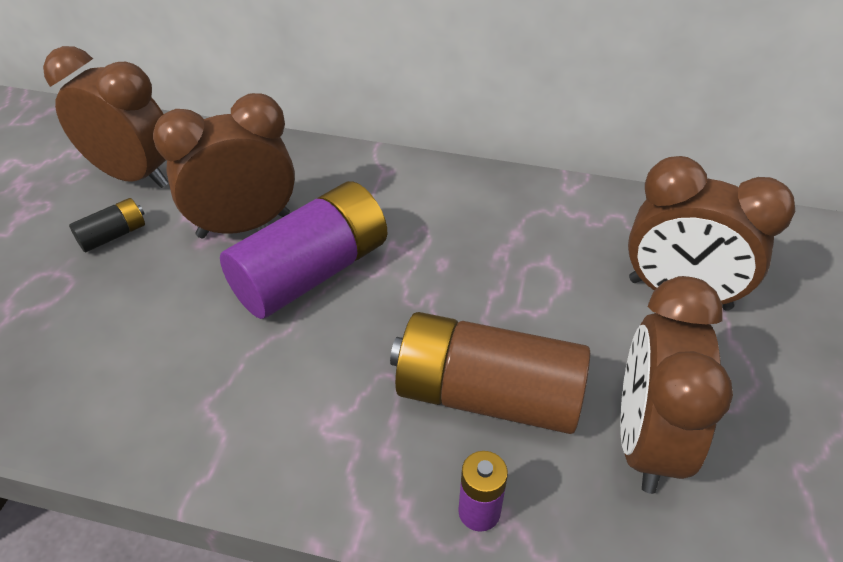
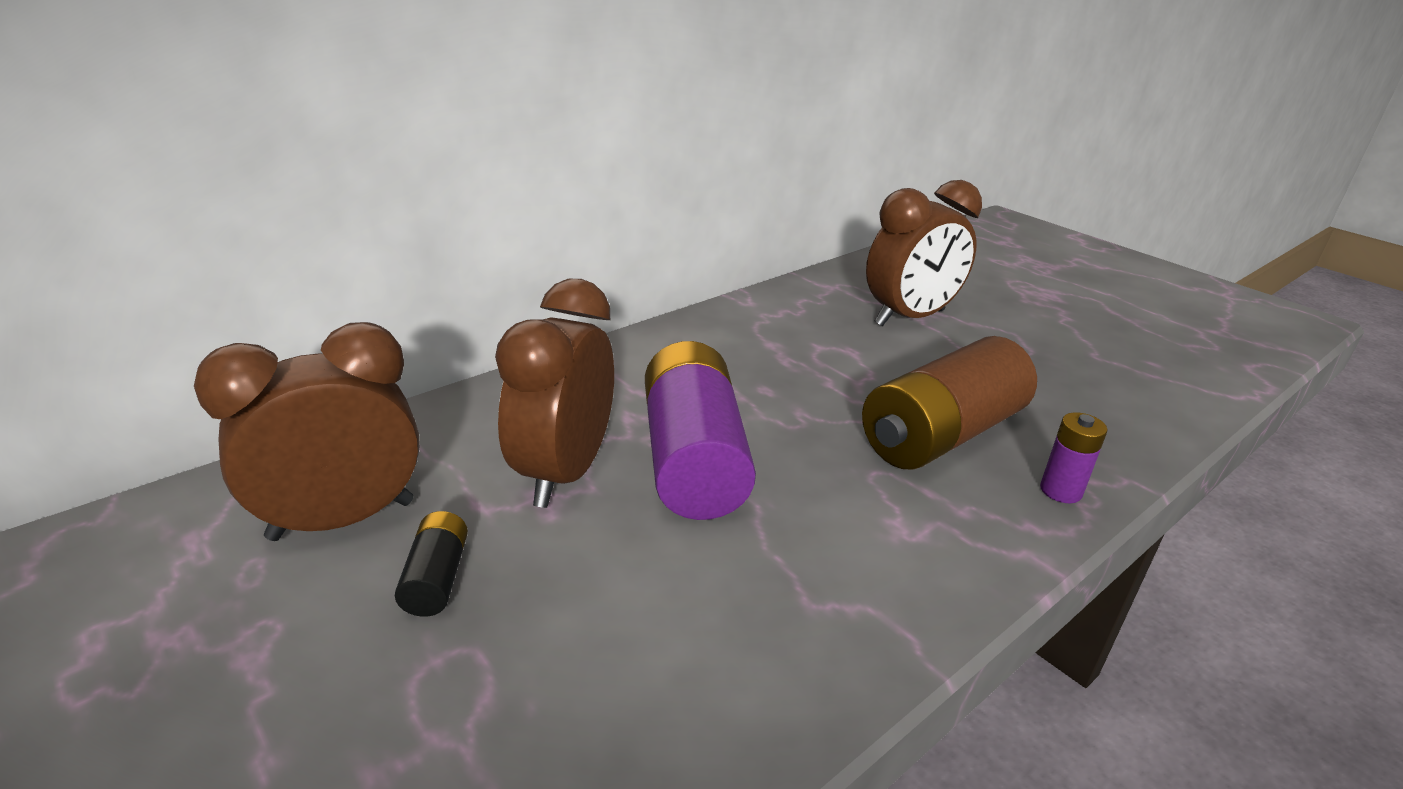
camera: 55 degrees left, 15 degrees down
brown clock [620,276,733,494] -> none

